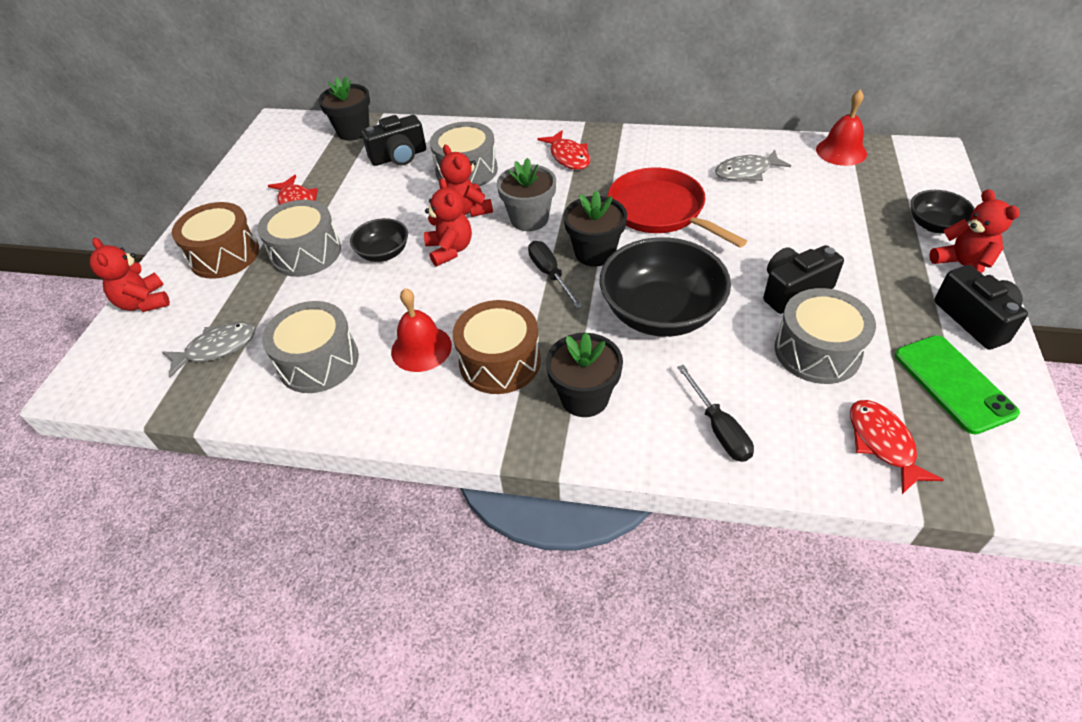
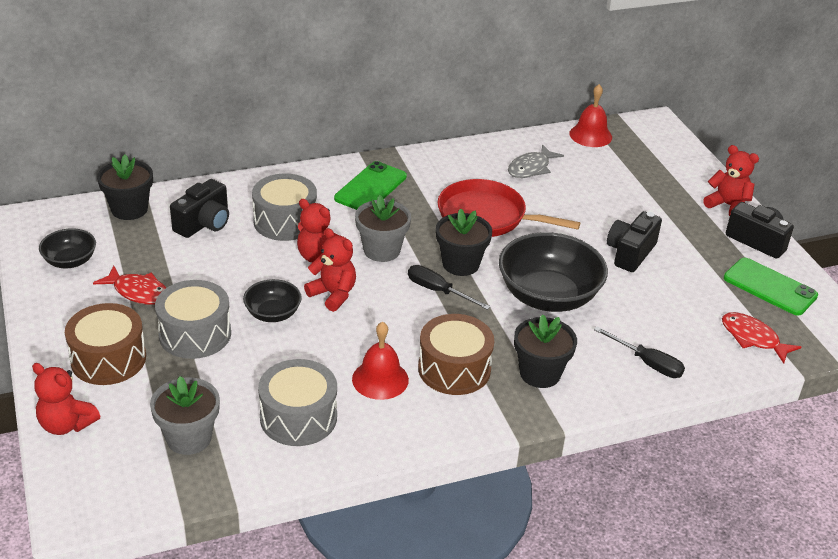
camera: 35 degrees left, 10 degrees down
grey fish [162,322,255,378] -> grey flower pot [150,376,220,455]
red fish [538,130,590,170] -> green phone [334,161,407,210]
grey drum [775,288,876,384] -> none
black bowl [911,190,975,233] -> black bowl moved to [39,228,96,269]

